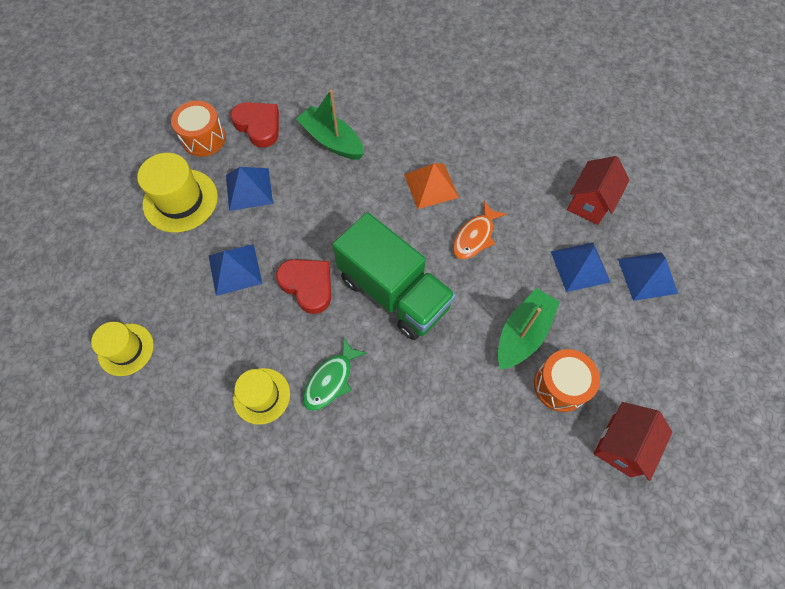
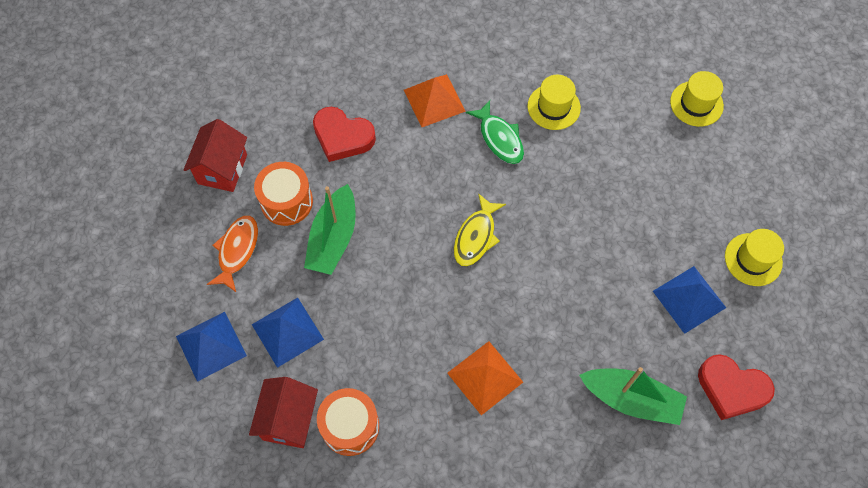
camera: 160 degrees right, 0 degrees up
yellow hat [137,153,218,233] -> yellow hat [725,229,784,286], size x0.66
orange drum [171,101,226,157] -> orange drum moved to [317,388,379,456]
blue pyramid [209,244,263,296] -> none
red heart [276,259,331,314] -> red heart moved to [313,107,376,162]
green fish [303,337,367,411] -> green fish turned 135 degrees clockwise [466,100,524,164]
green truck [333,212,456,340] -> yellow fish [454,193,506,266]
orange fish [453,201,506,259] -> orange fish moved to [207,215,258,292]
none -> orange pyramid [404,74,466,127]

